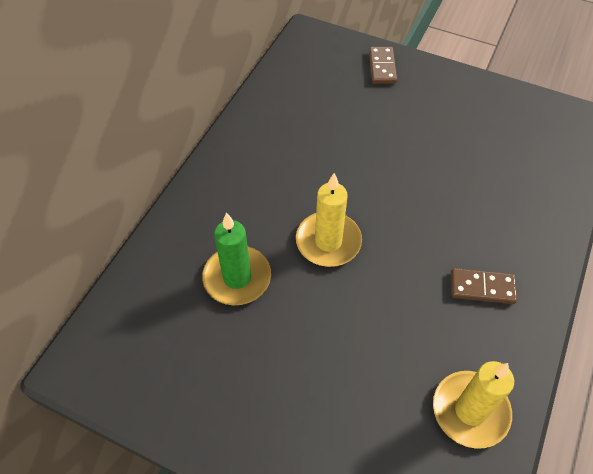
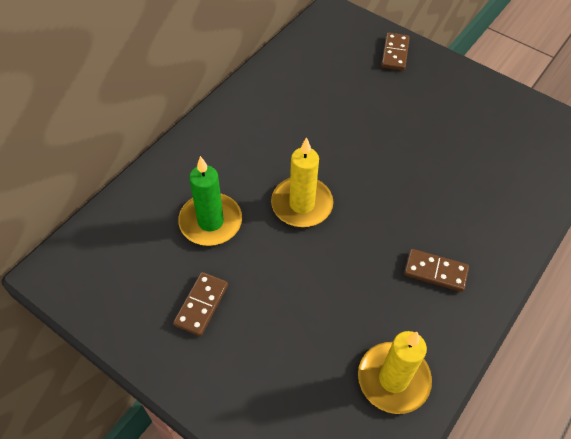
camera: 10 degrees right, 0 degrees up
none -> brown domino [173,272,228,336]

